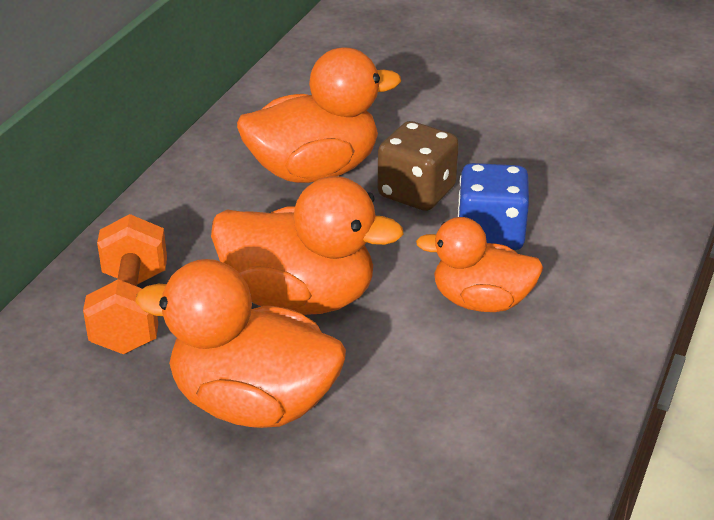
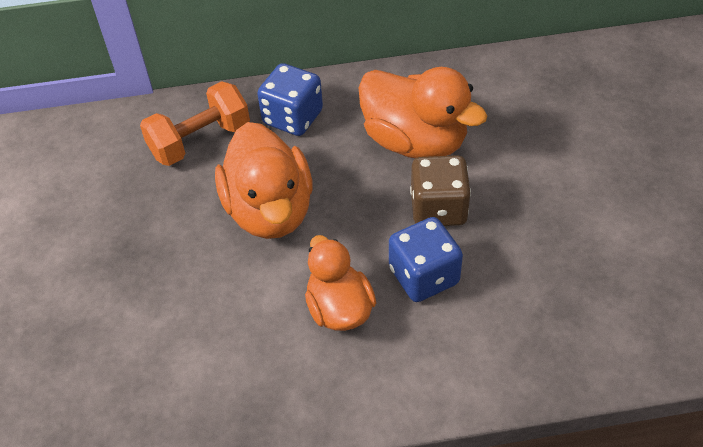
camera: 60 degrees right, 15 degrees up
orange duck [135,259,346,428] -> none
none -> blue dice [257,63,323,136]

